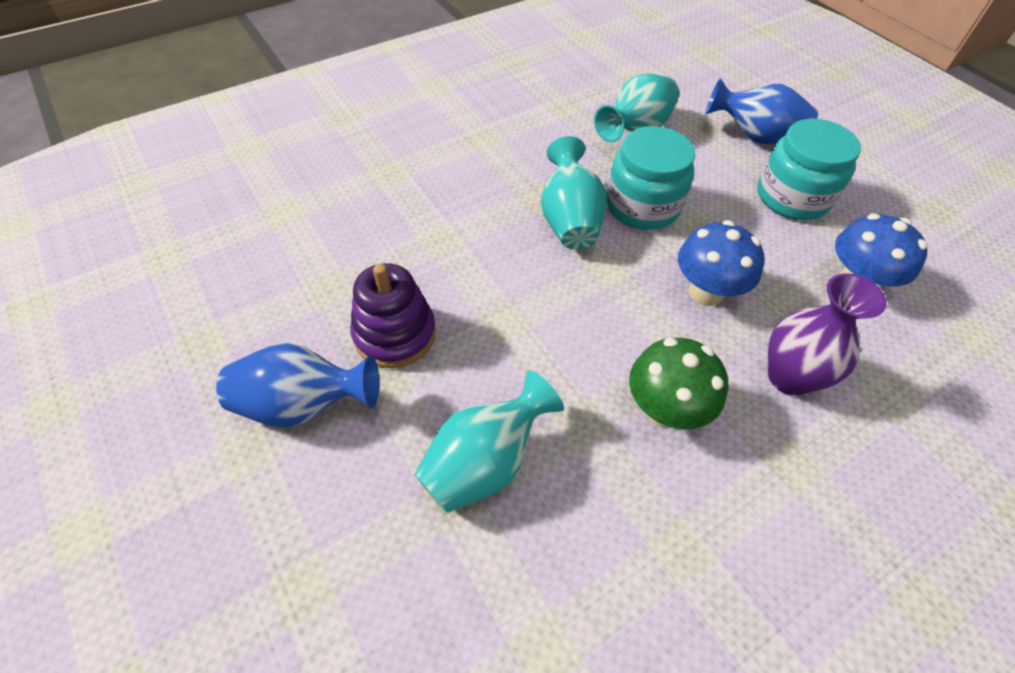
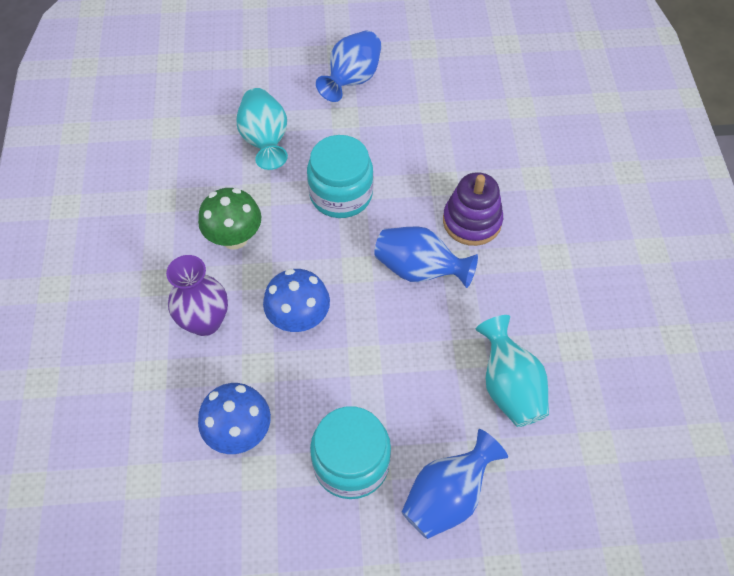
camera: 120 degrees right, 5 degrees up
purple stacking toy [350,263,436,368] -> purple stacking toy moved to [443,172,503,246]
turquoise vase [541,136,607,250] -> blue vase [374,226,478,288]
turquoise jar [607,126,695,230] -> turquoise jar moved to [307,135,373,218]

